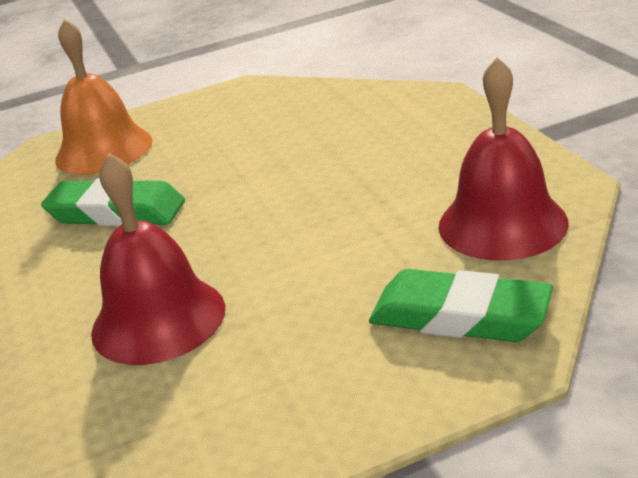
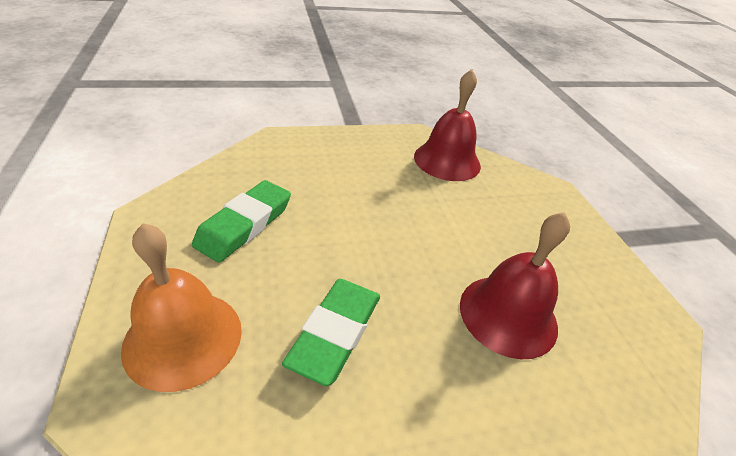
camera: 90 degrees left, 10 degrees up
green eraser [369,269,553,342] -> green eraser moved to [192,180,291,263]

